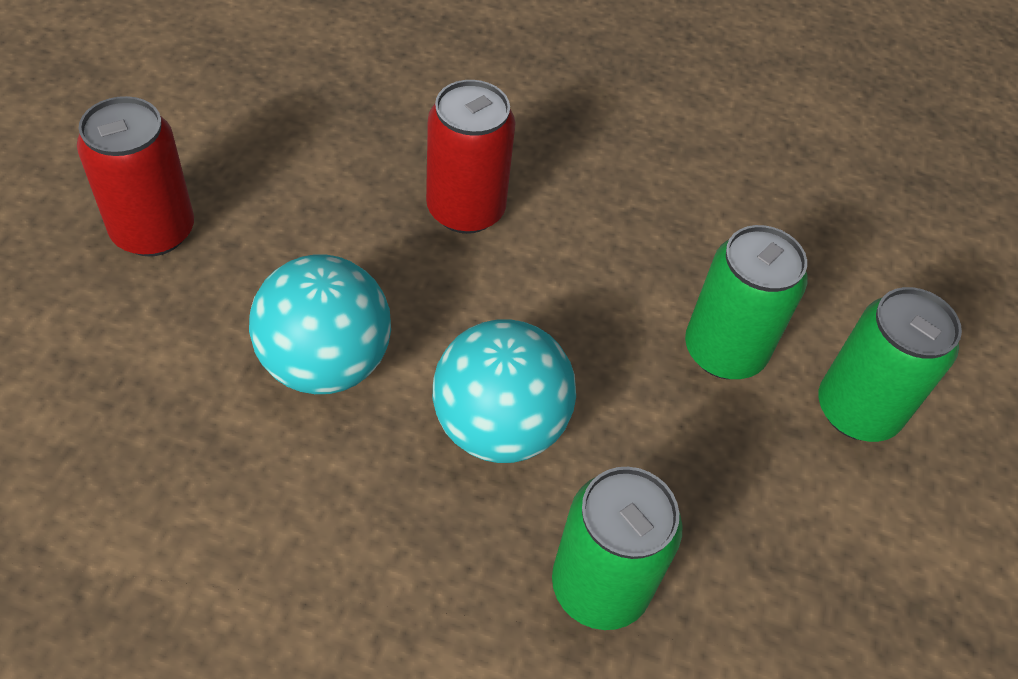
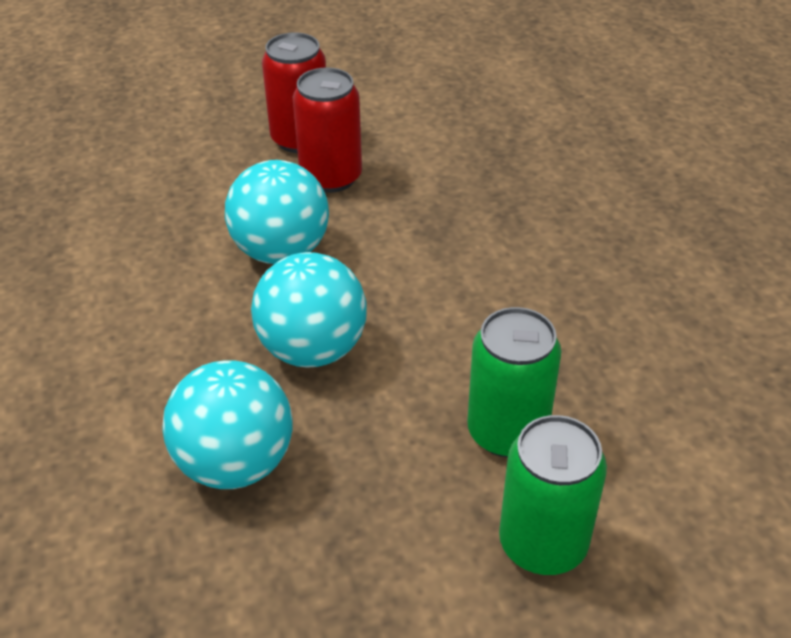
camera: 60 degrees right, 10 degrees down
red can [426,80,515,234] -> red can moved to [293,67,362,193]
green can [552,467,683,630] -> turquoise ball [162,360,293,489]

